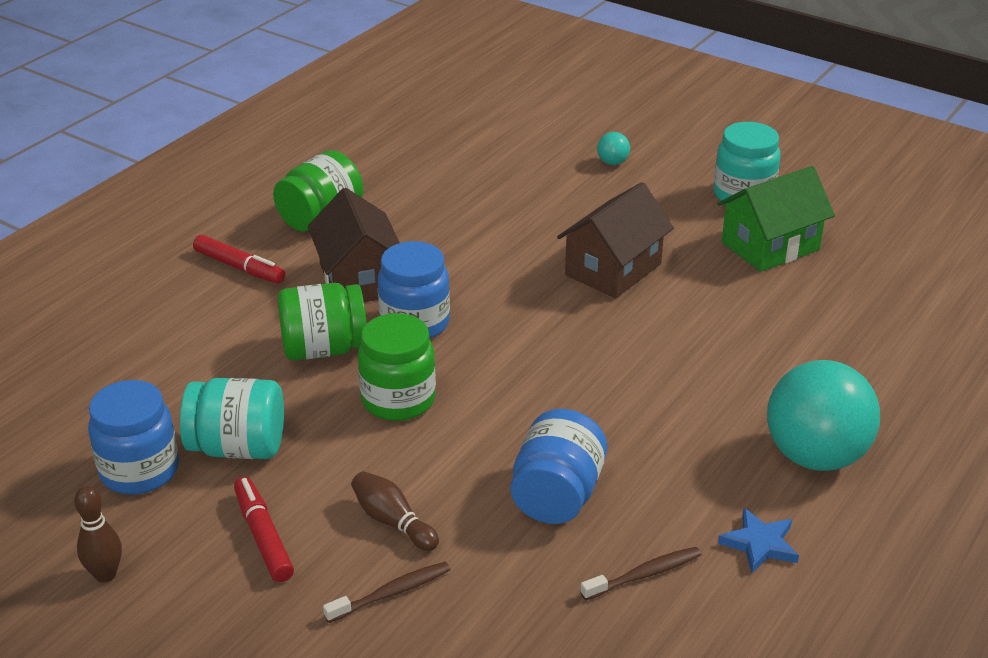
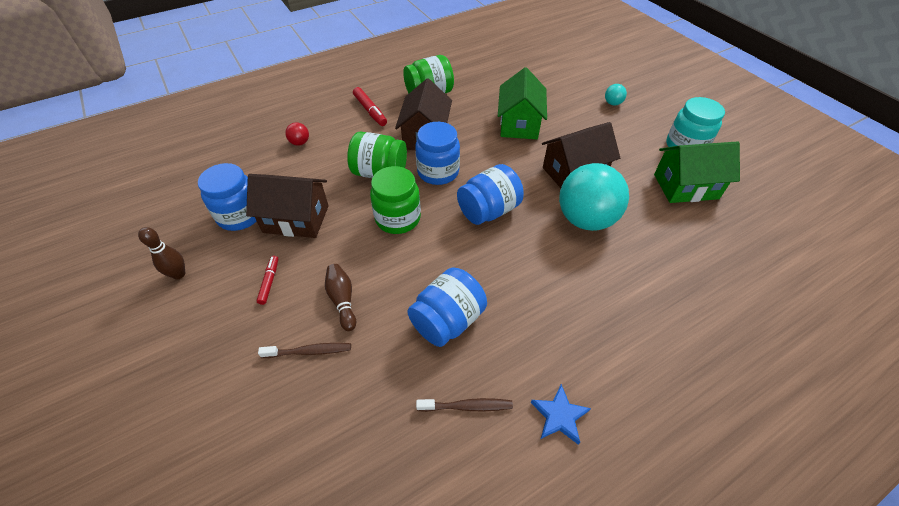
camera: 25 degrees right, 15 degrees up
turquoise jar [180,378,284,459] -> brown house [246,174,329,238]
red marker [234,477,294,582] -> red marker [257,256,278,305], size x0.64
turquoise ball [767,360,880,471] -> turquoise ball moved to [559,163,629,231]
none -> red ball [285,122,309,146]
none -> blue jar [457,164,524,225]
none -> green house [498,67,547,139]

